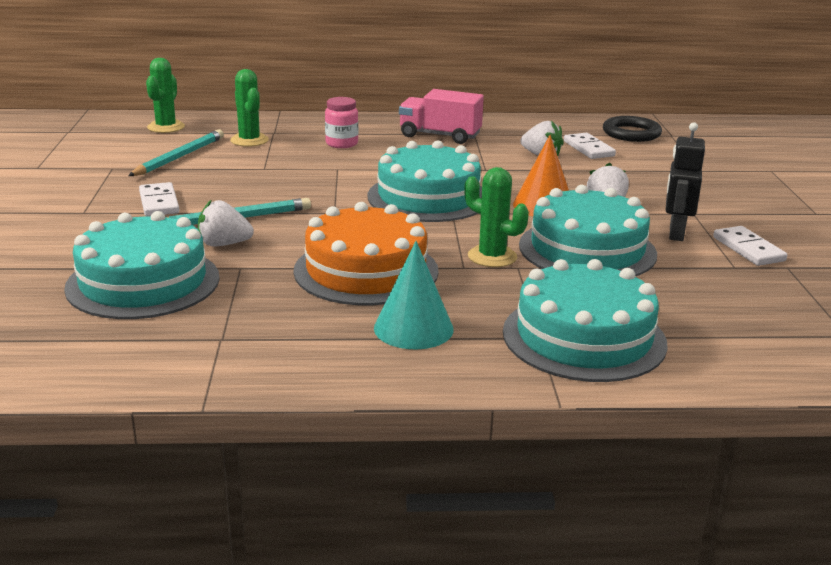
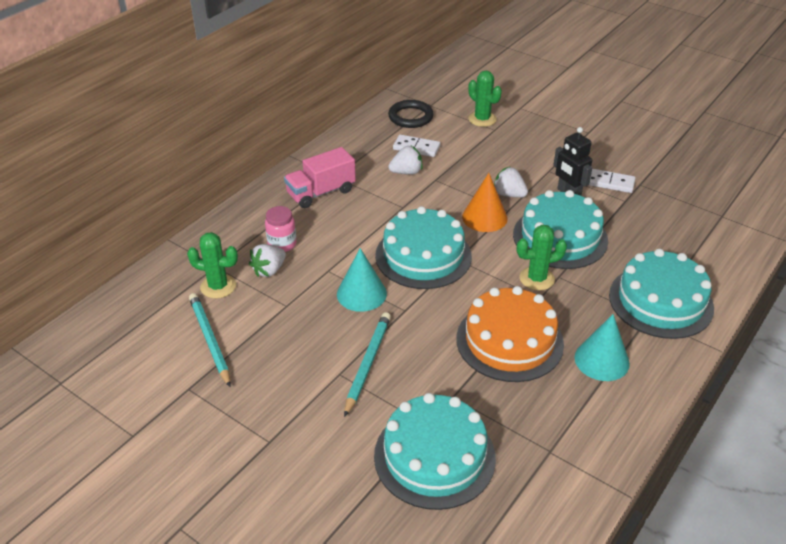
camera: 50 degrees left, 15 degrees up
white domino [139,182,180,216] -> none
green cactus [146,58,185,133] -> green cactus moved to [468,71,502,127]
white strawberry [198,200,254,246] -> white strawberry moved to [249,244,286,277]
none -> turquoise cone [337,248,387,312]

